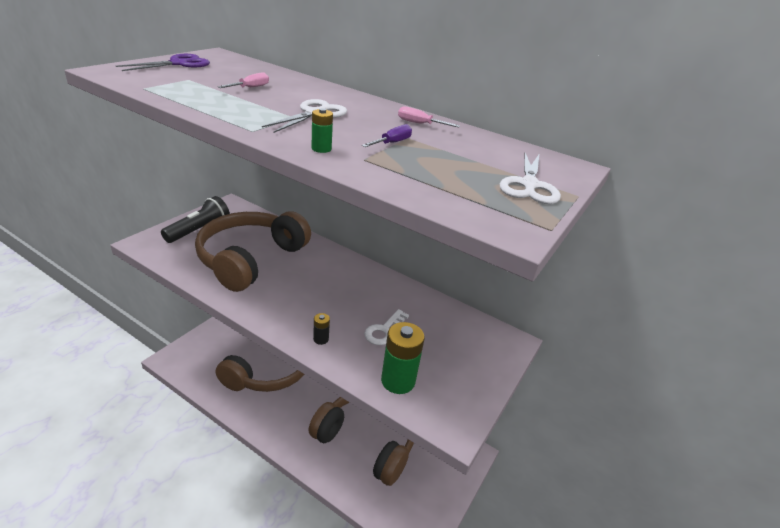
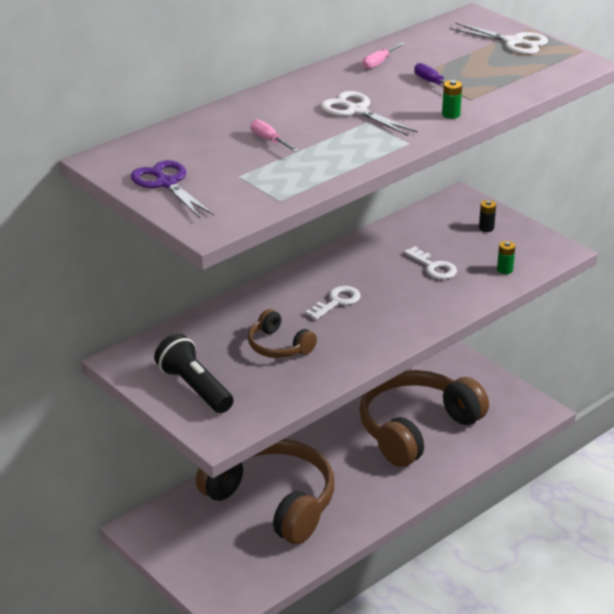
camera: 70 degrees left, 0 degrees up
brown headphones [195,211,311,292] -> brown headphones [248,309,317,358], size x0.46
black battery [313,313,330,345] -> black battery moved to [479,200,496,232]
green battery [381,322,425,394] -> green battery [497,241,515,274], size x0.48
none -> white key [305,286,361,320]

